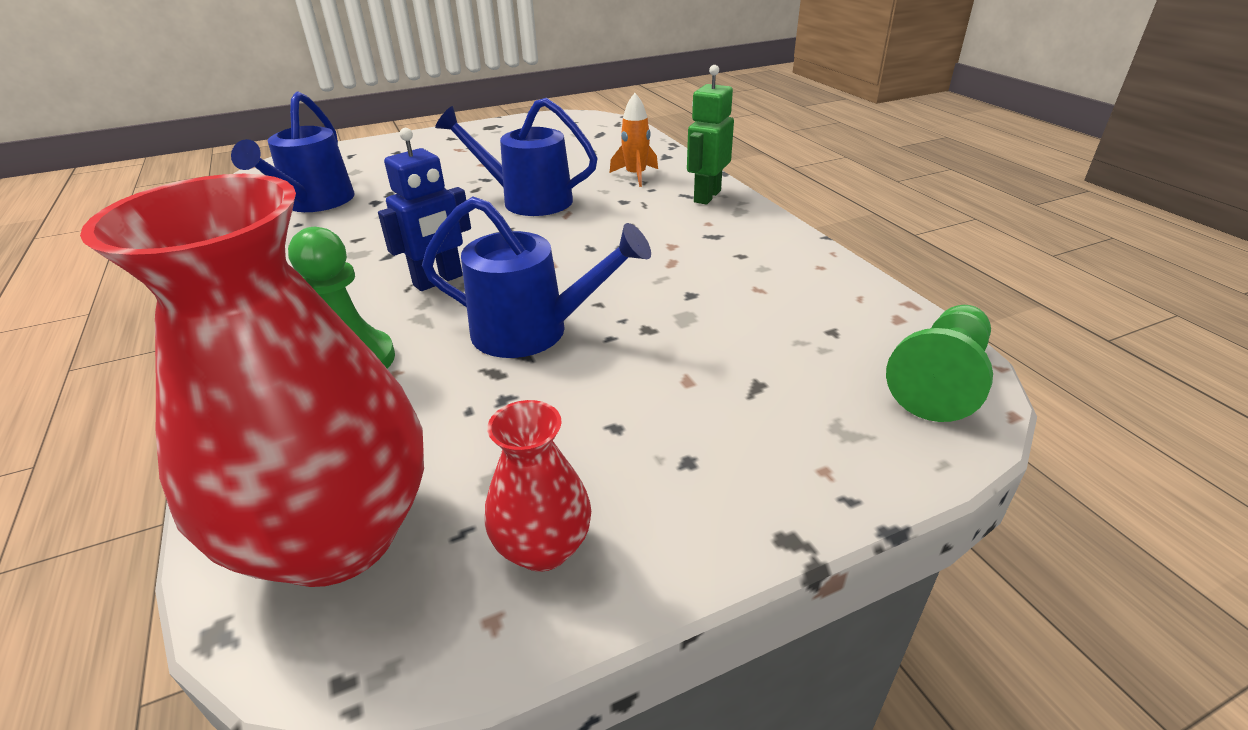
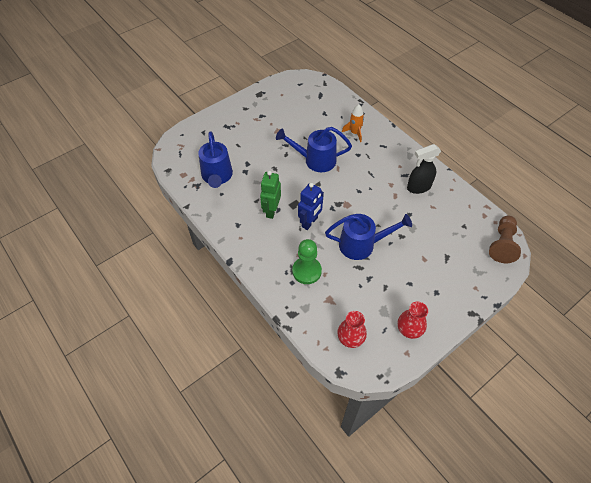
camera: 15 degrees left, 20 degrees up
red vase [80,174,424,587] -> red vase [337,311,367,348], size x0.47
green robot [687,65,734,205] -> green robot moved to [260,171,281,219]
green pawn [886,305,993,422] -> brown pawn [489,215,521,263]
none -> black spray bottle [407,144,441,194]

